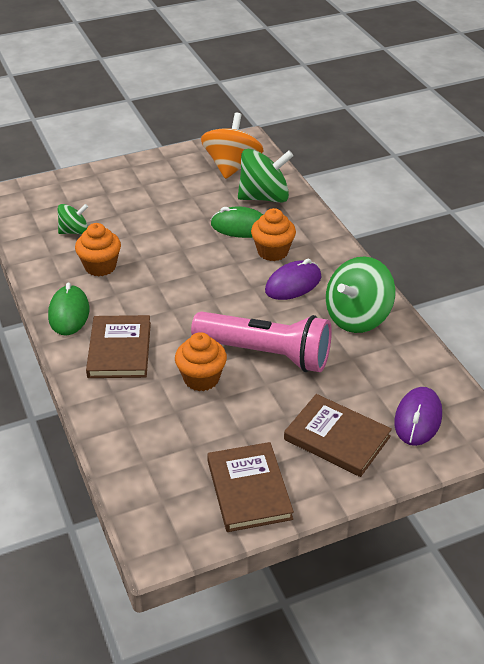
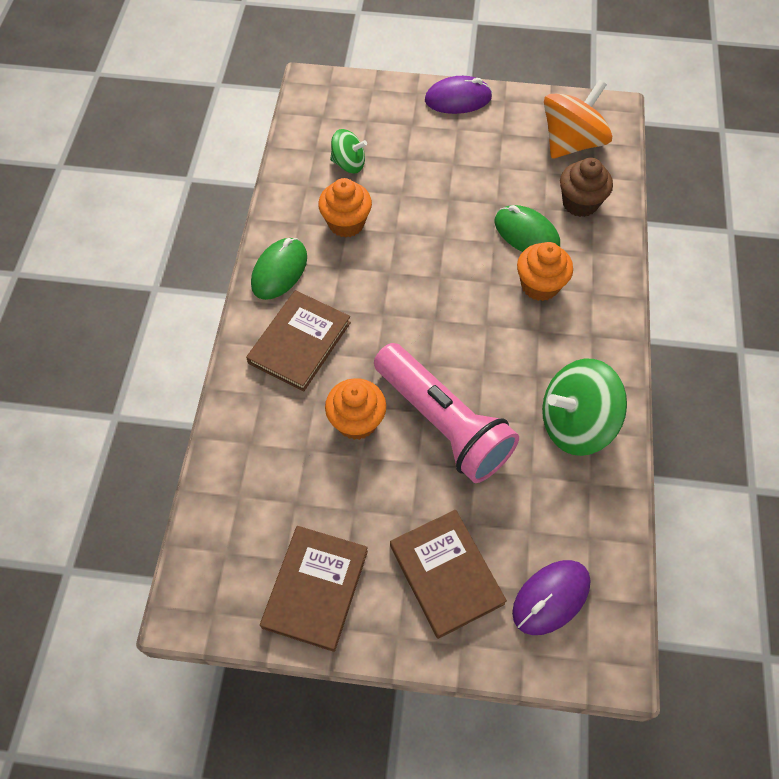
camera: 30 degrees right, 20 degrees up
green spinning top [238,149,293,202] -> brown cupcake [560,158,613,217]
purple mouse [265,259,321,300] -> purple mouse moved to [425,76,492,114]

